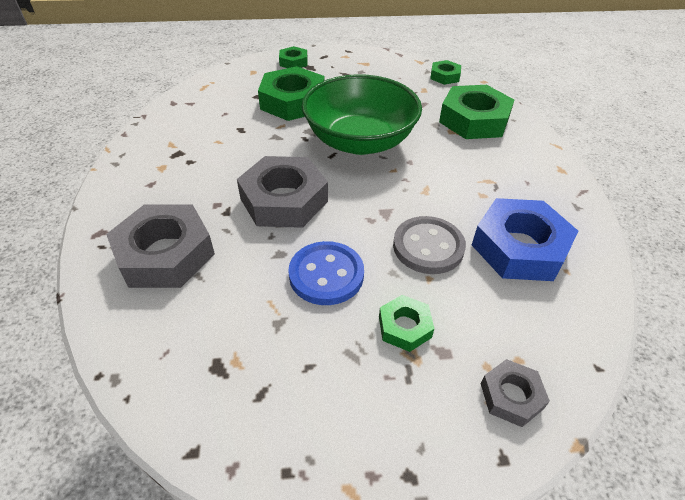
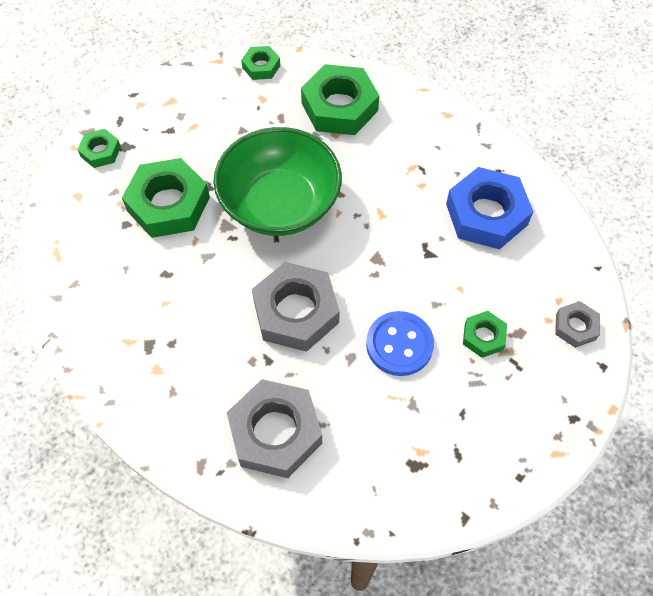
camera: 45 degrees left, 15 degrees up
grey button [393,216,466,274] -> none

